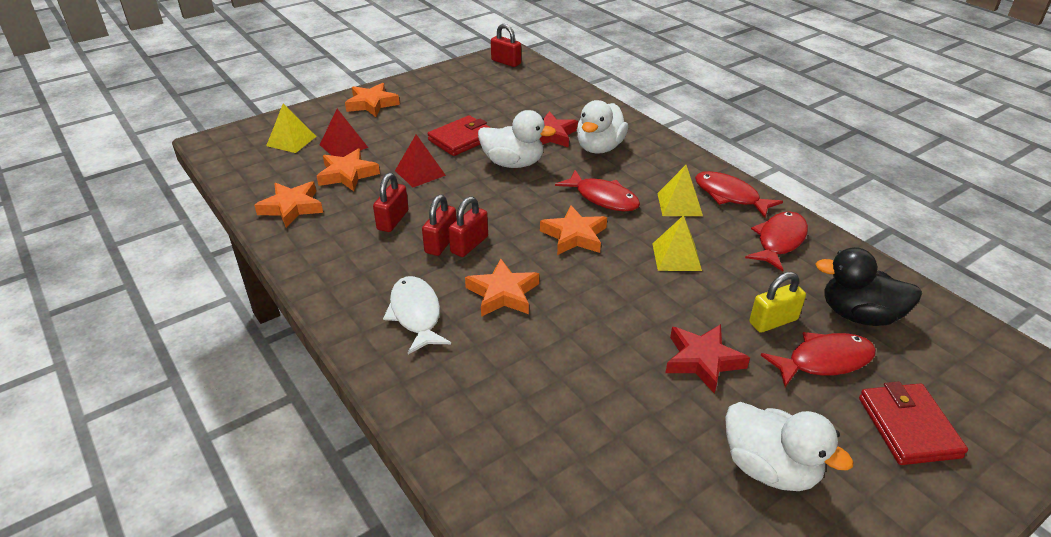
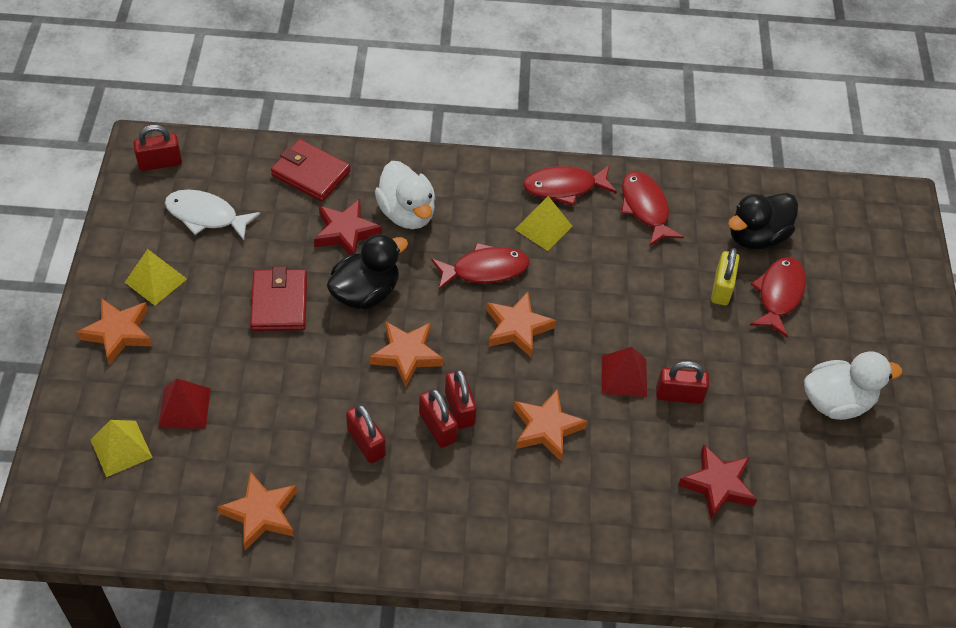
camera: 55 degrees left, 15 degrees up
orange star [317,149,380,191] -> orange star moved to [370,322,444,387]
white fish [383,276,451,354] -> white fish moved to [165,190,260,240]
red pyramid [395,134,446,187] -> red pyramid moved to [602,347,647,397]
white duck [478,110,556,168] -> black duck [327,234,408,310]
yellow pyramid [652,215,702,271] -> yellow pyramid moved to [125,249,187,306]
red star [665,324,750,394] -> red star moved to [678,445,757,519]
red wallet [859,381,968,465] -> red wallet moved to [271,139,351,202]
none -> red padlock [656,361,709,404]

